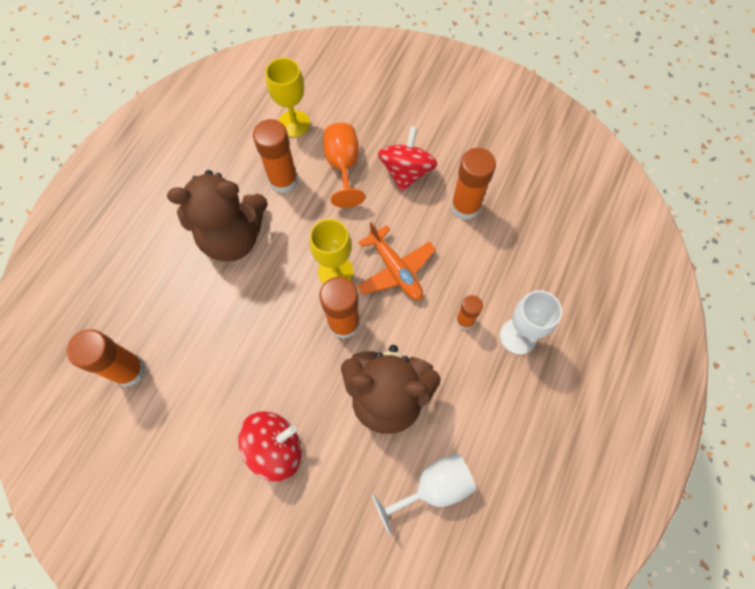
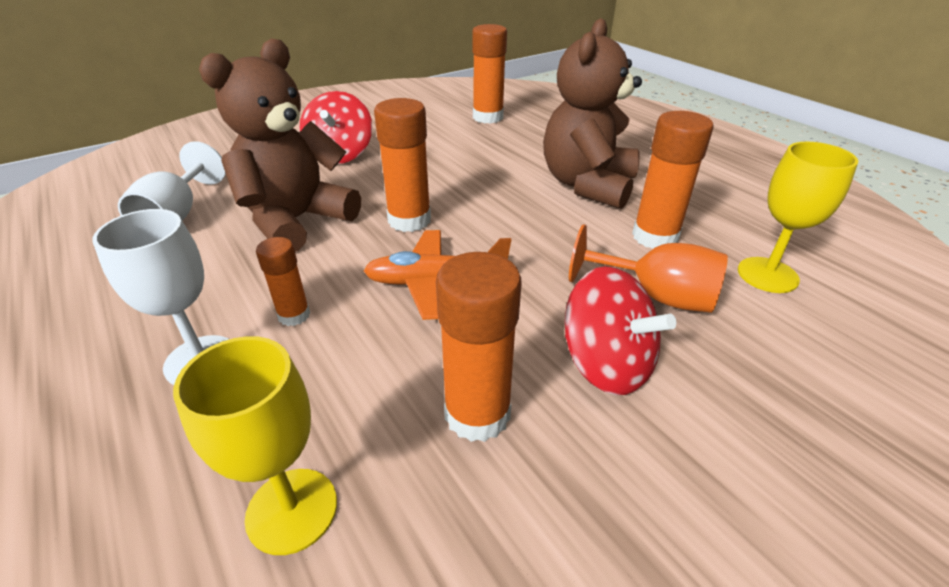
camera: 120 degrees right, 30 degrees down
yellow goblet [310,219,353,284] -> yellow goblet moved to [173,336,337,555]

